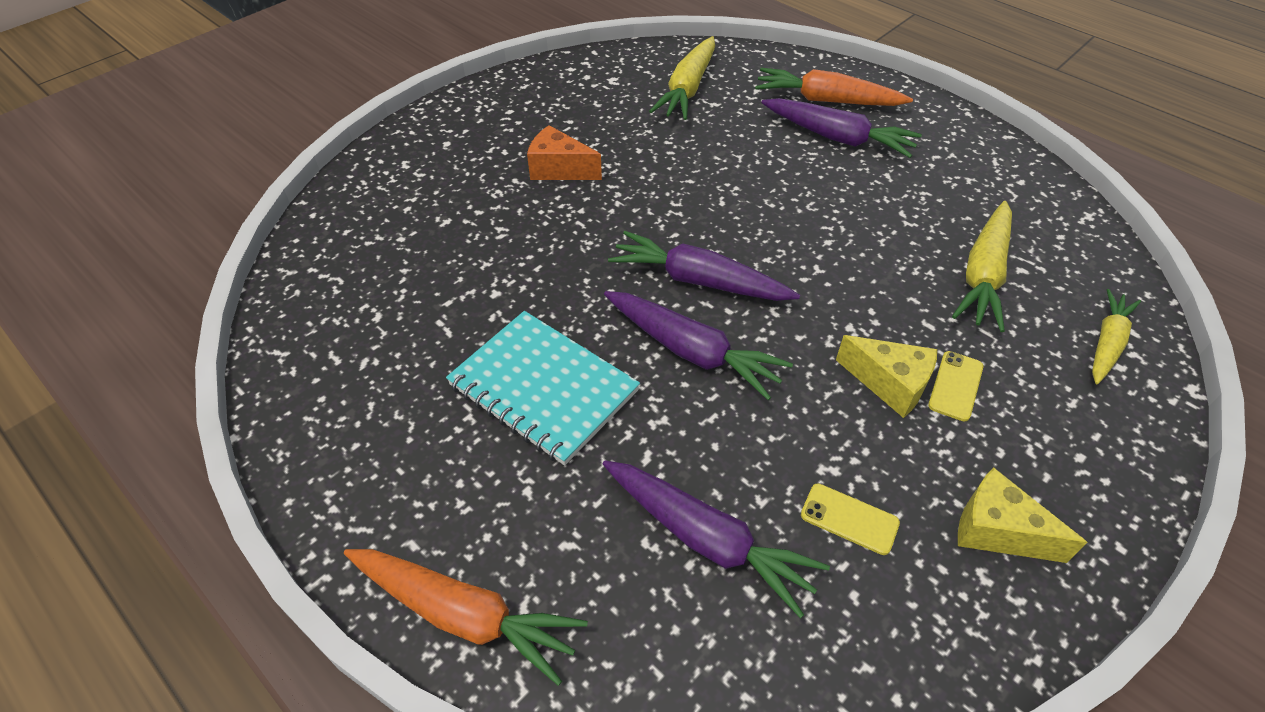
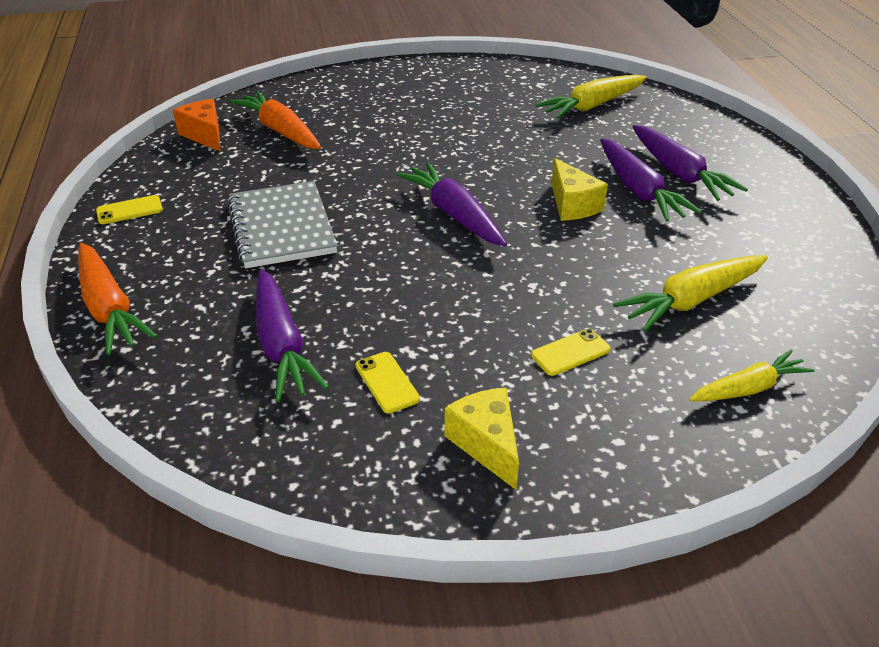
camera: 35 degrees right, 10 degrees down
turquoise notebook [446,311,640,466] -> grey notebook [227,181,338,268]
orange cheese [527,125,602,180] -> orange cheese moved to [173,99,221,152]
purple carrot [604,291,793,400] -> purple carrot moved to [600,138,702,222]
orange carrot [755,68,913,106] -> orange carrot moved to [229,91,321,149]
yellow cheese [836,335,937,418] -> yellow cheese moved to [551,158,608,221]
none -> yellow phone [96,195,163,224]

